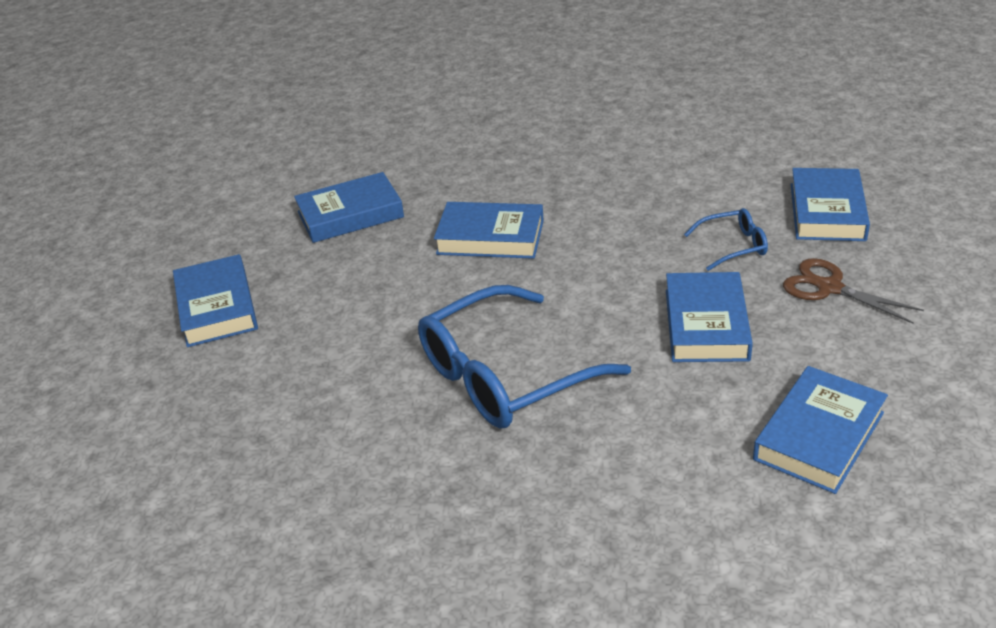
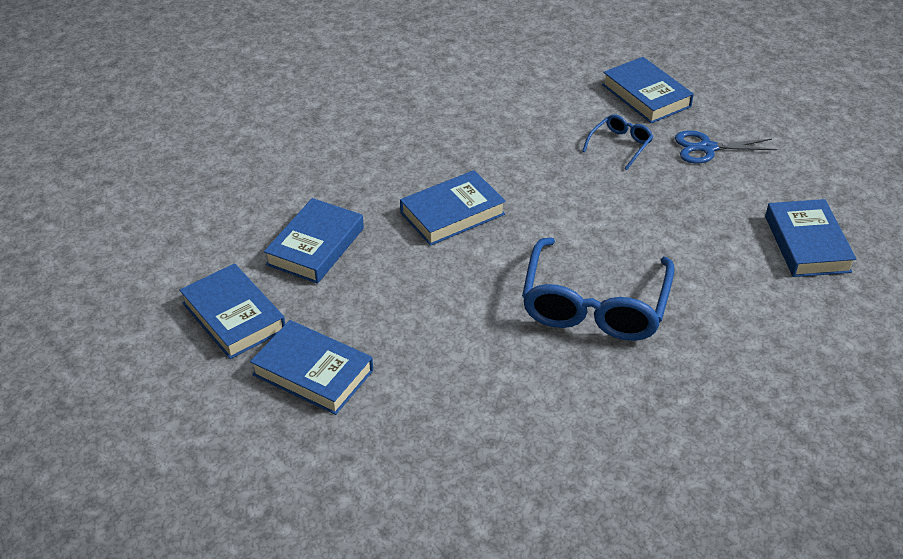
camera: 45 degrees left, 5 degrees up
blue book [666,272,753,362] -> blue book moved to [179,263,285,359]
brown scissors [783,258,924,324] -> blue scissors [675,130,777,164]

